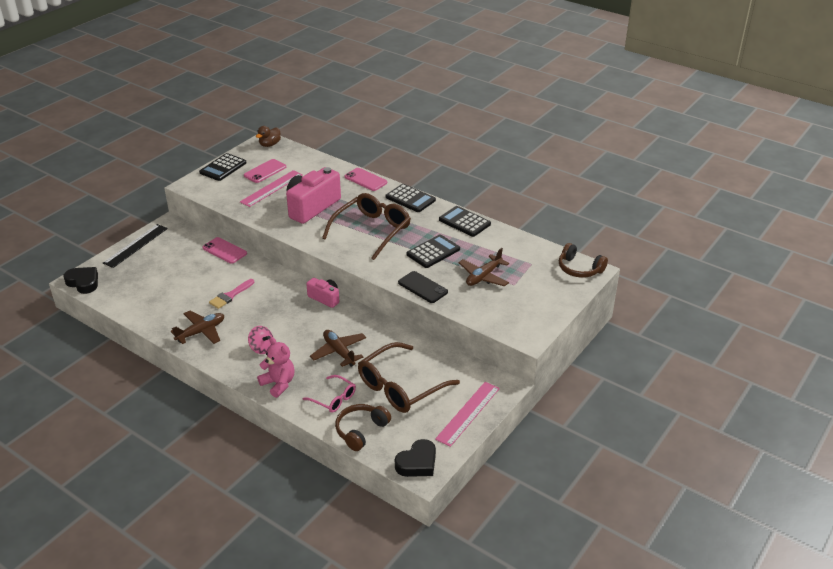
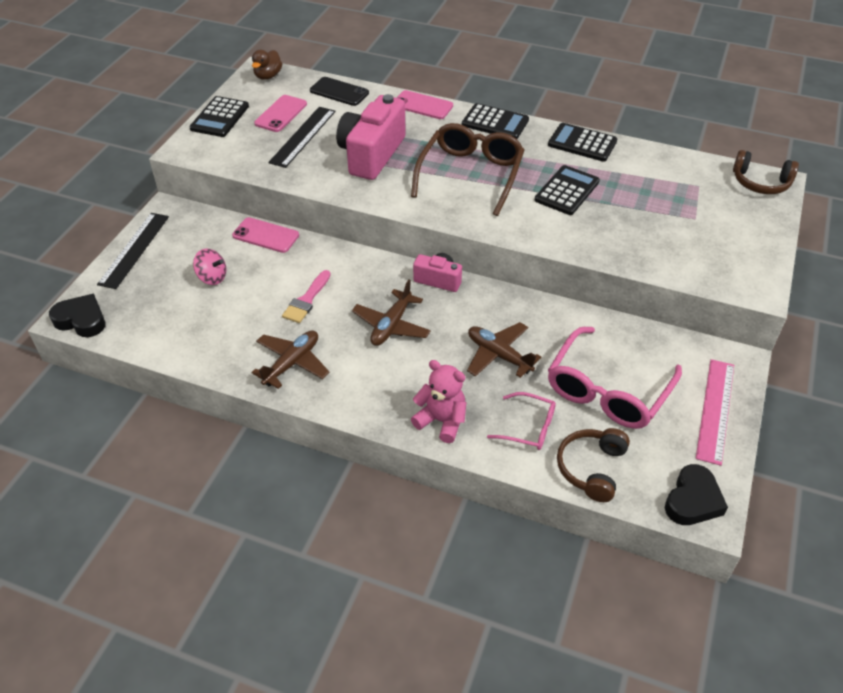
camera: 15 degrees left, 10 degrees up
pink ruler [240,170,303,207] -> black ruler [268,107,336,168]
pink spinning top [248,326,273,354] -> pink spinning top moved to [193,249,226,285]
brown glasses [358,342,460,413] -> pink glasses [548,327,682,429]
black phone [398,271,448,303] -> black phone moved to [310,77,369,106]
brown plane [458,248,509,286] -> brown plane moved to [352,280,431,346]

